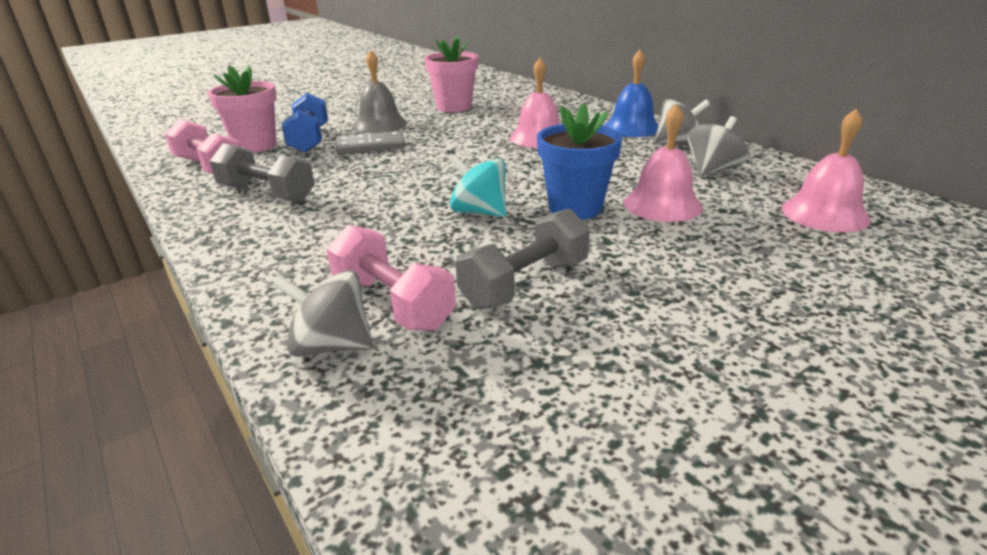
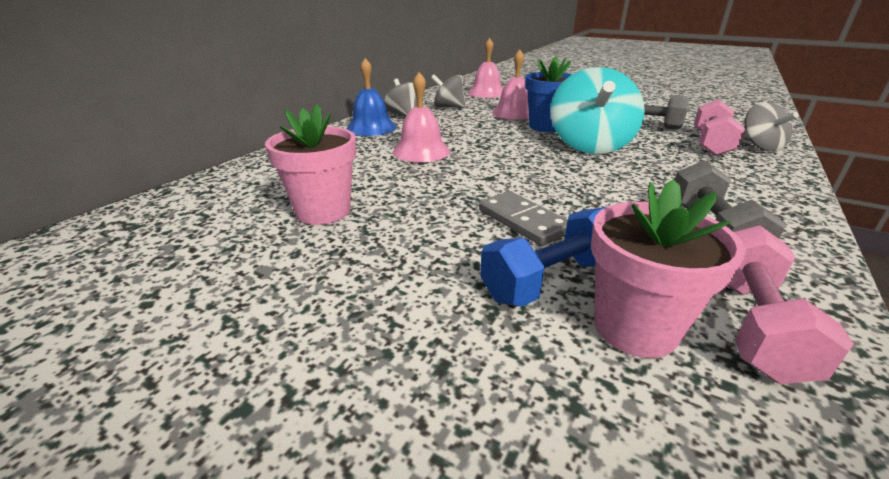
camera: 115 degrees left, 0 degrees up
grey bell [353,50,407,133] -> none
turquoise spinning top [449,154,506,217] -> turquoise spinning top [550,67,645,154], size x1.73

